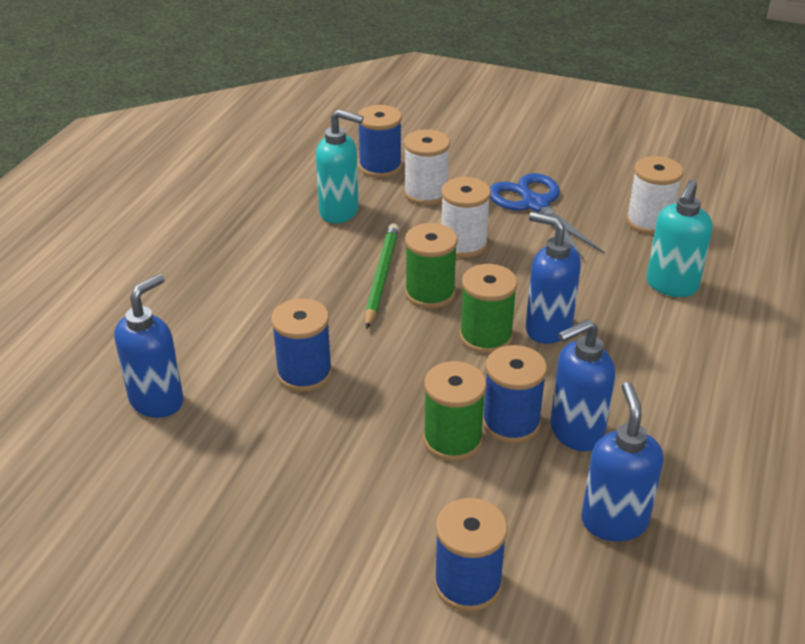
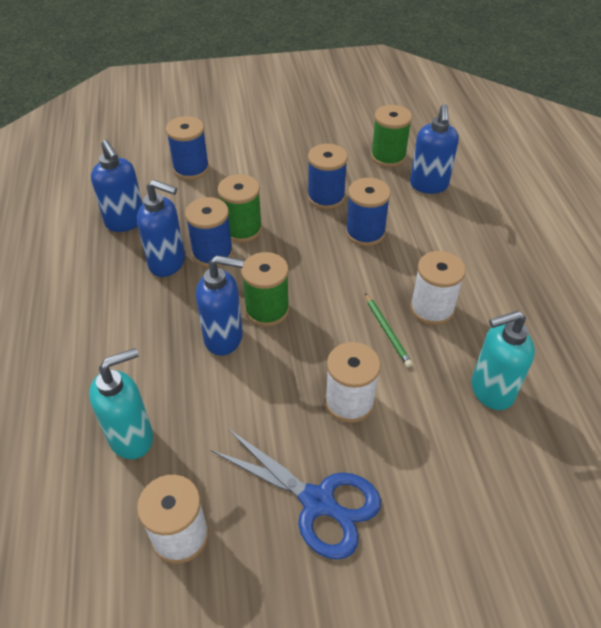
camera: 150 degrees right, 10 degrees up
blue spool [358,105,402,178] -> blue spool moved to [308,144,348,209]
green pencil [365,223,399,329] -> green pencil [365,293,412,367], size x0.65
white spool [404,129,450,205] -> white spool moved to [410,251,466,325]
green spool [405,223,458,309] -> green spool moved to [371,105,412,167]
blue soap dispenser [550,319,615,451] -> blue soap dispenser turned 75 degrees clockwise [137,180,185,277]
turquoise soap dispenser [647,180,713,297] -> turquoise soap dispenser turned 60 degrees clockwise [89,348,153,459]

